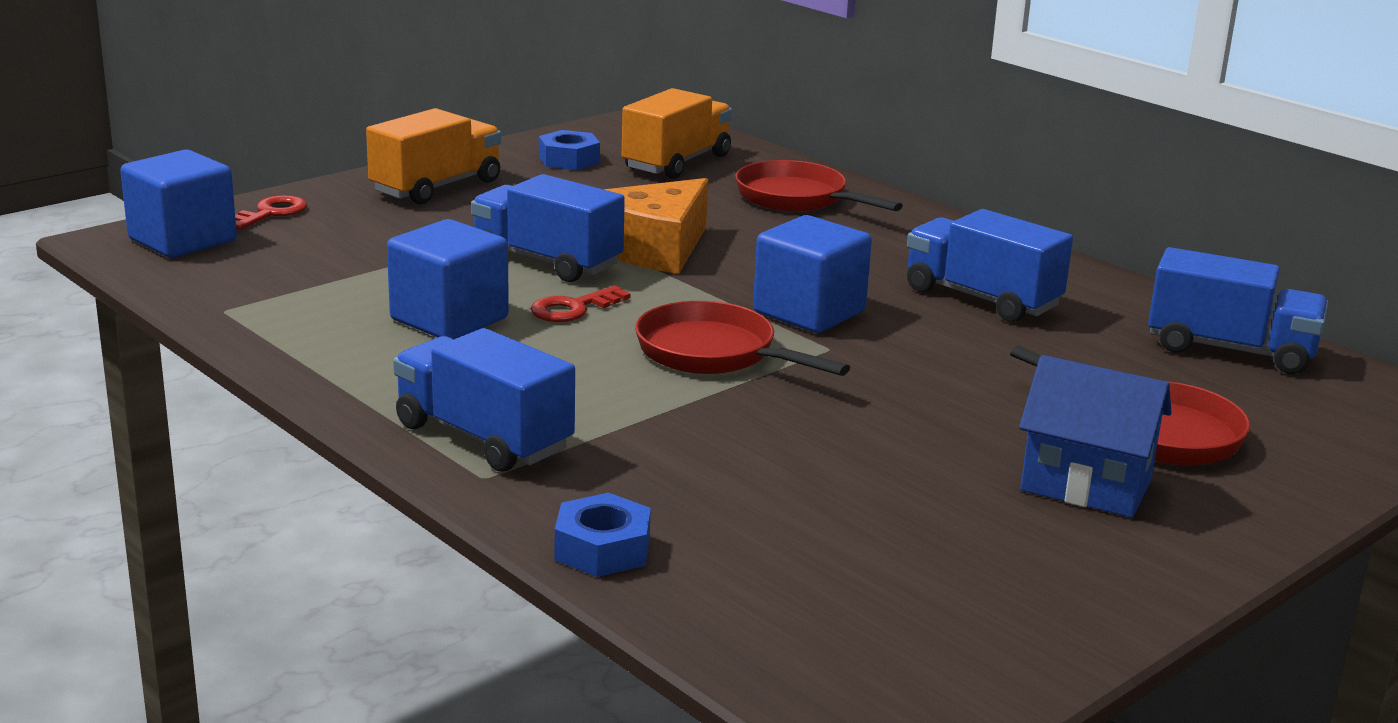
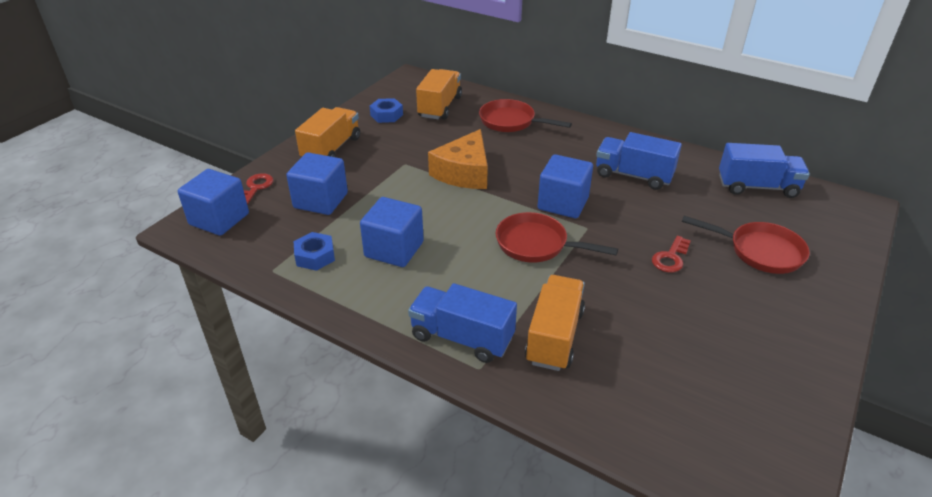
camera: 15 degrees left, 15 degrees up
blue truck [471,174,625,282] -> none
red key [531,285,631,322] -> red key moved to [652,236,691,272]
blue nut [555,493,651,577] -> blue nut moved to [294,232,335,271]
blue house [1019,355,1171,518] -> none
none -> blue cube [286,152,348,215]
none -> orange truck [525,275,585,371]

